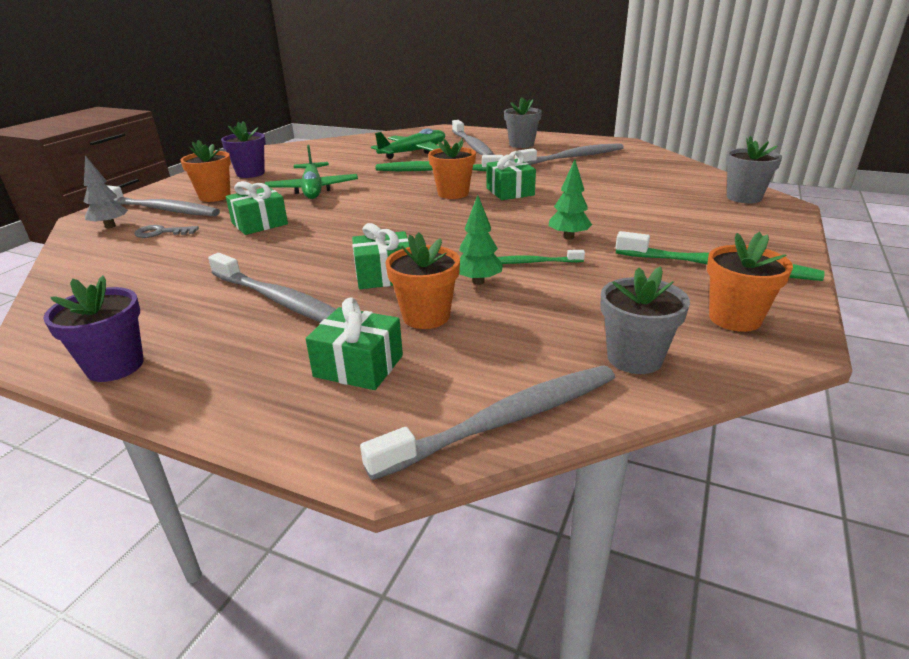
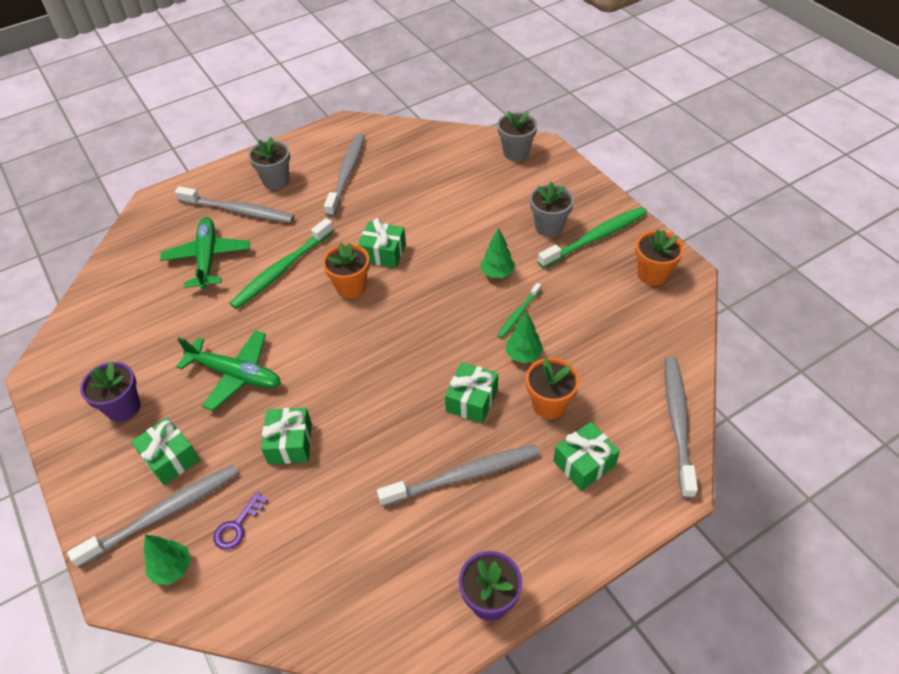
camera: 55 degrees left, 20 degrees up
grey tree [84,155,128,228] -> green tree [144,535,191,585]
grey key [134,225,199,238] -> purple key [213,492,268,550]
orange flower pot [180,140,231,202] -> green gift [131,417,200,485]
grey flower pot [600,267,690,374] -> grey flower pot moved to [530,182,574,237]

